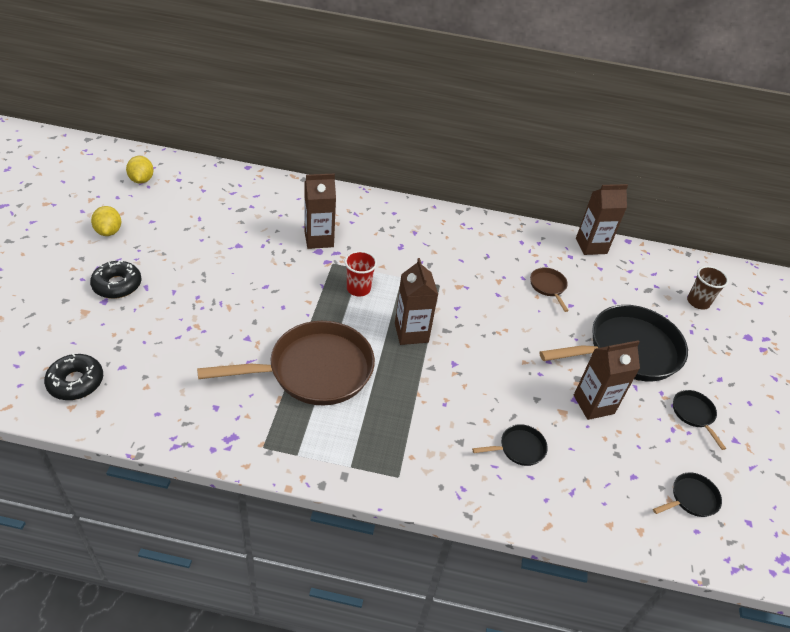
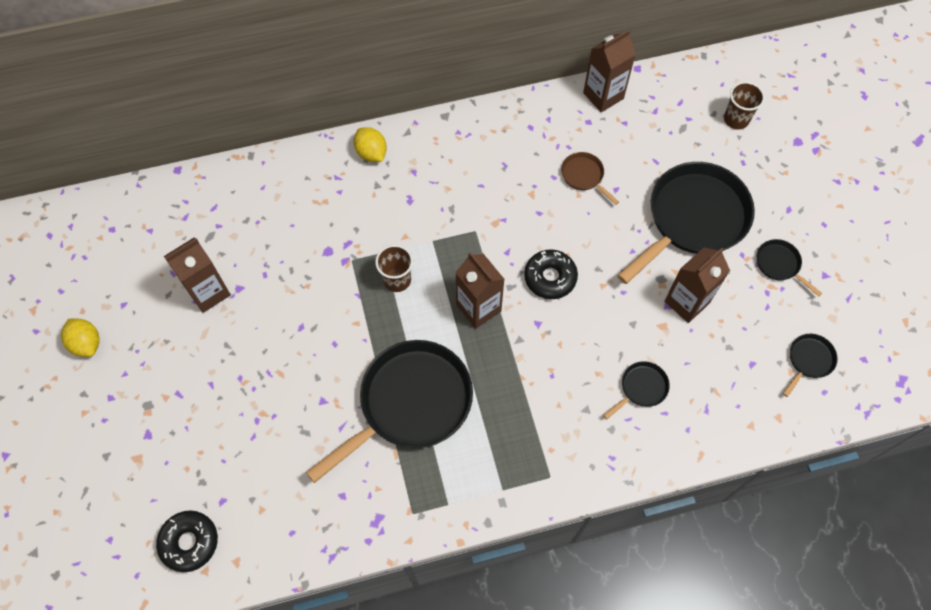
camera: 20 degrees left, 20 degrees up
black donut [90,260,142,299] -> black donut moved to [524,249,578,299]
yellow lemon [126,156,154,184] -> yellow lemon moved to [354,127,387,162]
brown pan [197,321,375,405] -> black pan [306,340,473,483]
brown carton [304,173,336,249] -> brown carton moved to [164,238,231,313]
red cup [345,251,377,296] -> brown cup [375,245,413,292]

